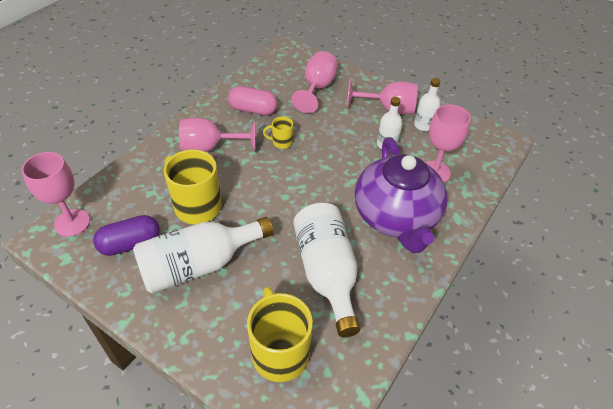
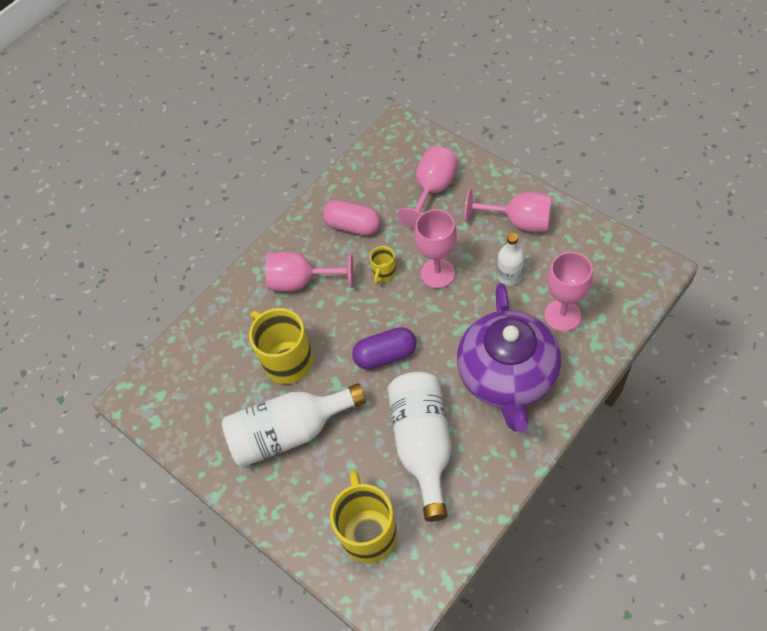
camera: 15 degrees right, 10 degrees up
pink goblet [22,152,90,237] -> pink goblet moved to [414,209,457,288]
purple capsule [93,215,160,256] -> purple capsule moved to [352,327,417,370]
yellow mug [263,117,293,149] -> yellow mug turned 75 degrees counterclockwise [370,246,396,285]
white bottle [414,78,441,131] -> none

